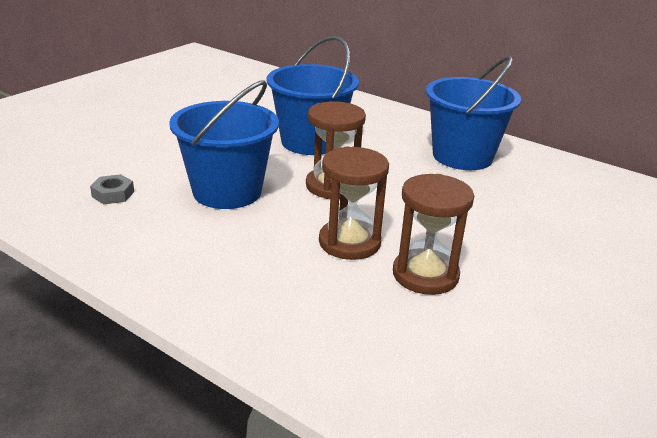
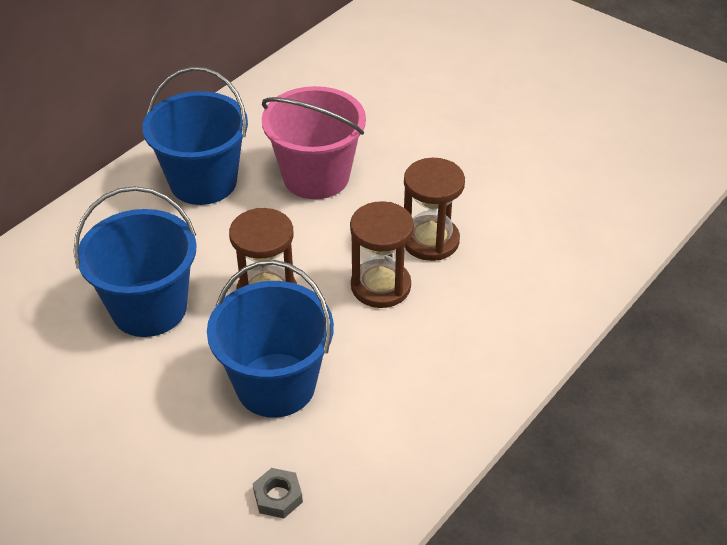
camera: 85 degrees left, 15 degrees up
none -> pink bucket [262,86,366,199]

